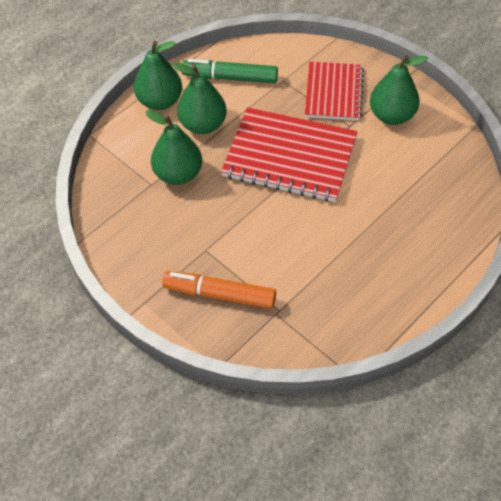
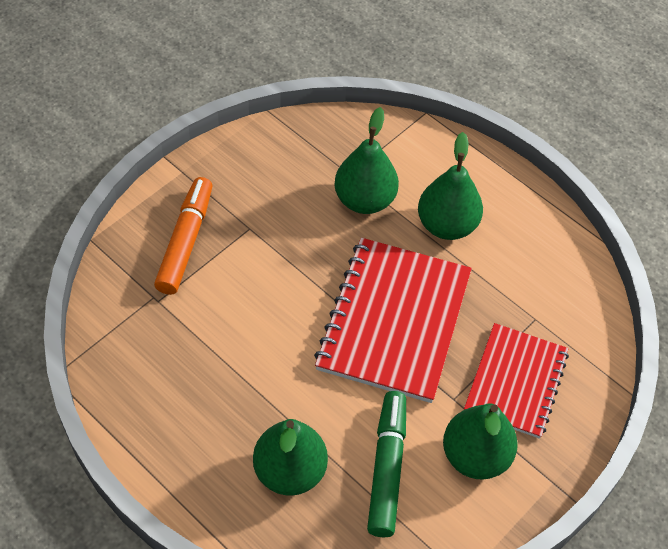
camera: 85 degrees right, 0 degrees up
green pear [134,41,182,110] -> green pear moved to [253,419,328,496]
green marker [182,59,278,83] -> green marker moved to [367,391,406,537]
red notebook [305,62,364,121] -> red notebook turned 75 degrees counterclockwise [464,323,569,439]

